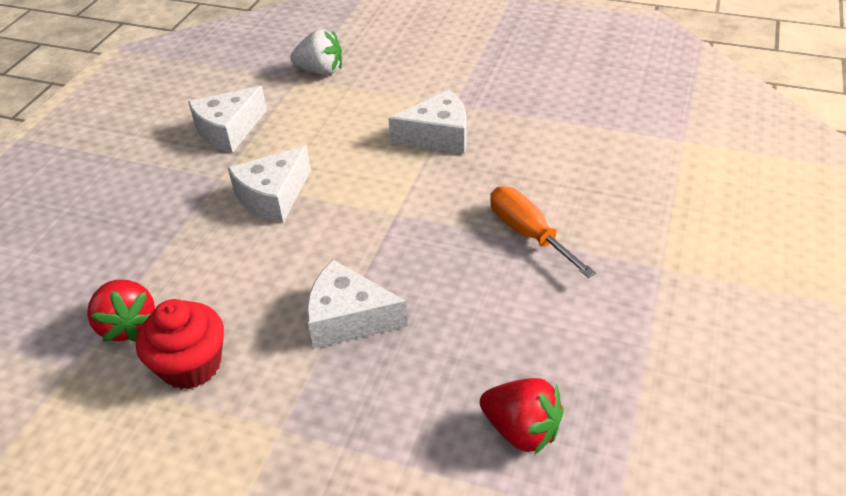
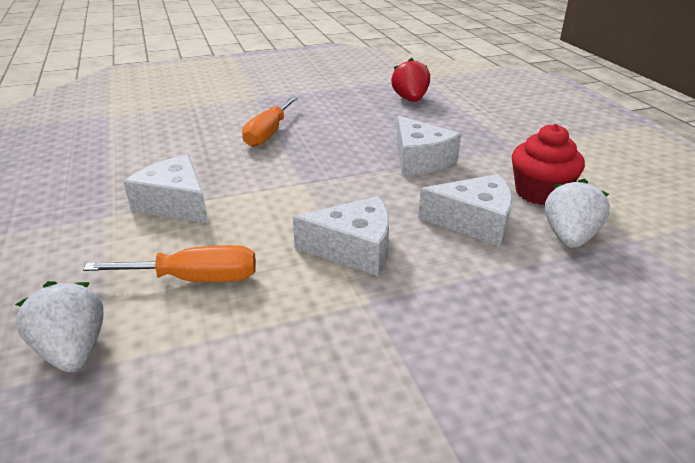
camera: 130 degrees left, 10 degrees down
red strawberry [87,280,155,342] -> white strawberry [545,178,610,248]
white cheese [188,86,267,153] -> white cheese moved to [418,174,513,247]
none -> orange screwdriver [83,245,256,282]

